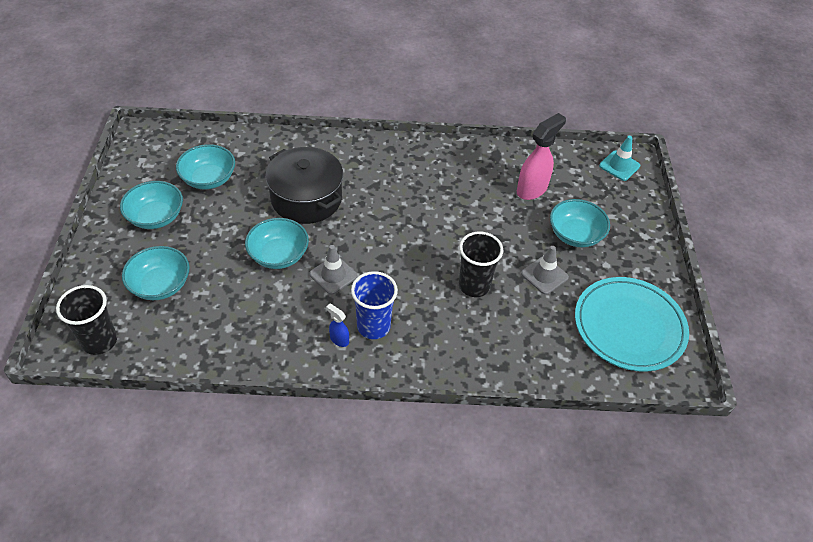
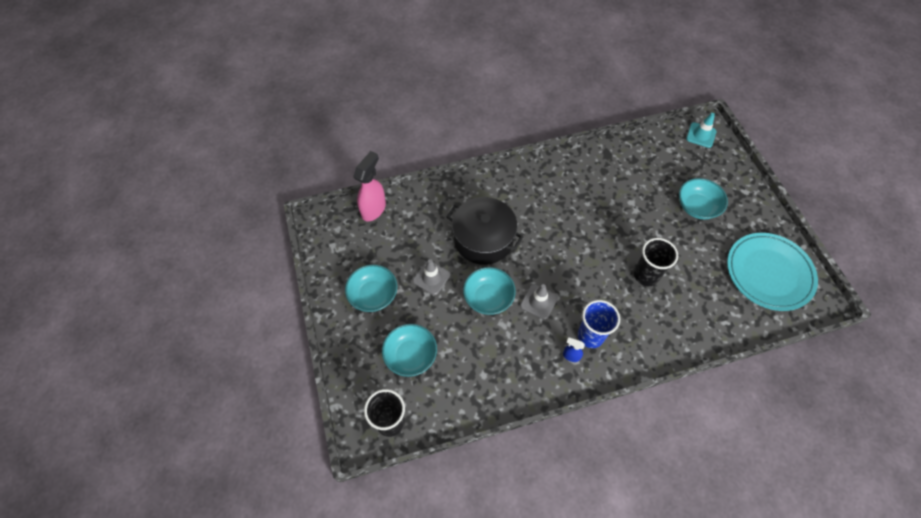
camera: 15 degrees left, 10 degrees up
turquoise bowl [176,144,235,189] -> none
pink spray bottle [517,113,566,200] -> pink spray bottle moved to [353,151,386,221]
grey traffic cone [521,246,569,295] -> grey traffic cone moved to [413,259,451,295]

